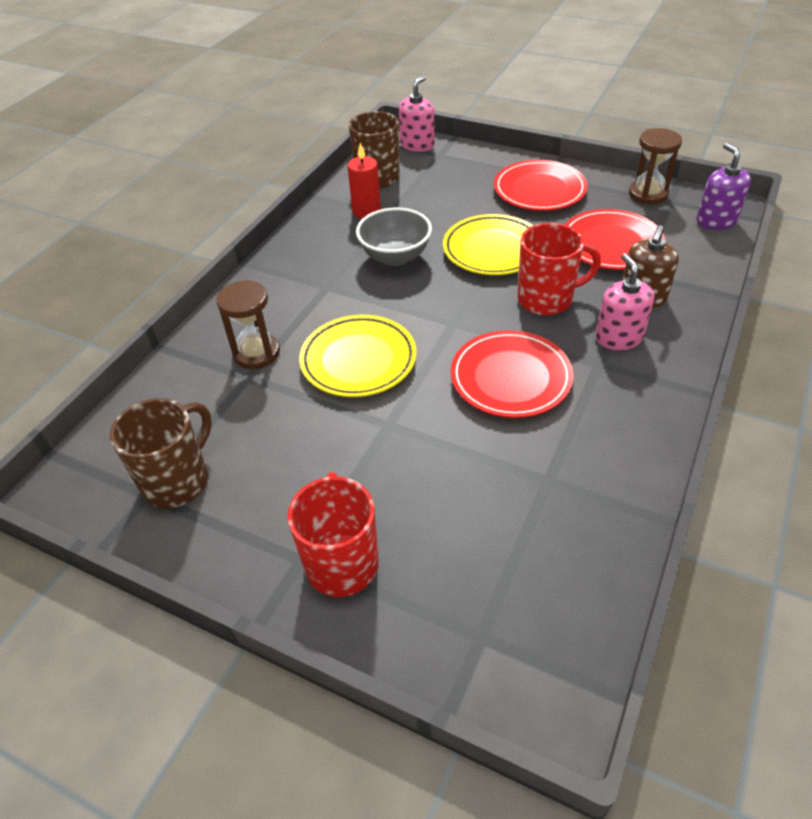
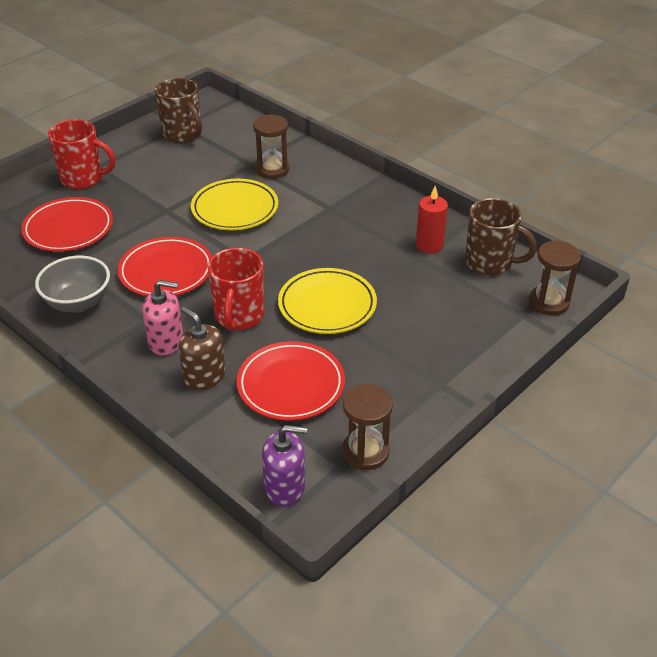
camera: 105 degrees right, 5 degrees down
grey bowl [356,208,432,266] -> grey bowl moved to [35,256,110,313]
pink soap dispenser [399,76,435,152] -> brown hourglass [529,241,581,316]
red plate [494,160,588,211] -> red plate moved to [21,197,113,252]

